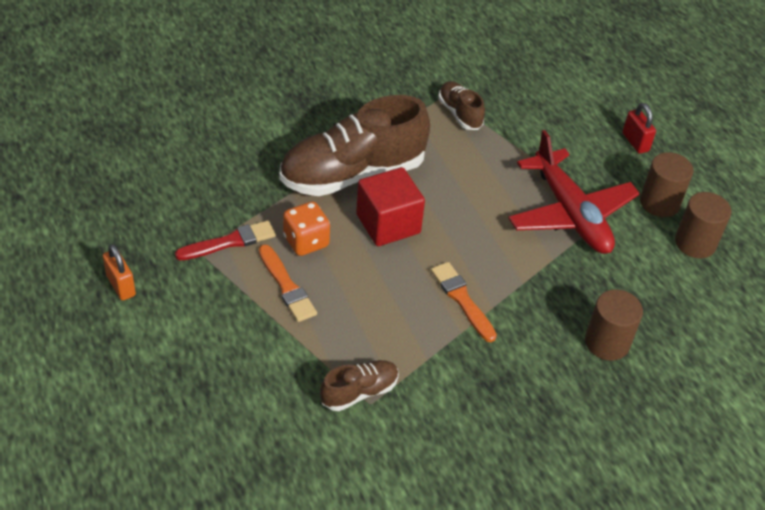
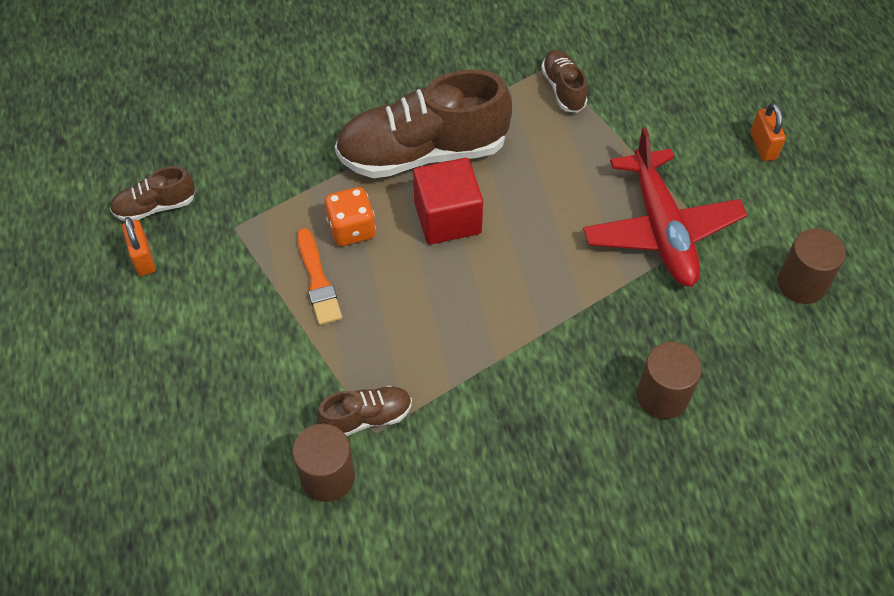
camera: 15 degrees right, 10 degrees up
red brush [175,220,276,260] -> none
orange brush [431,262,497,342] -> none
red padlock [623,103,656,154] -> orange padlock [750,103,786,161]
brown cylinder [640,152,693,217] -> brown cylinder moved to [292,424,355,502]
none -> brown shoe [110,166,195,221]

